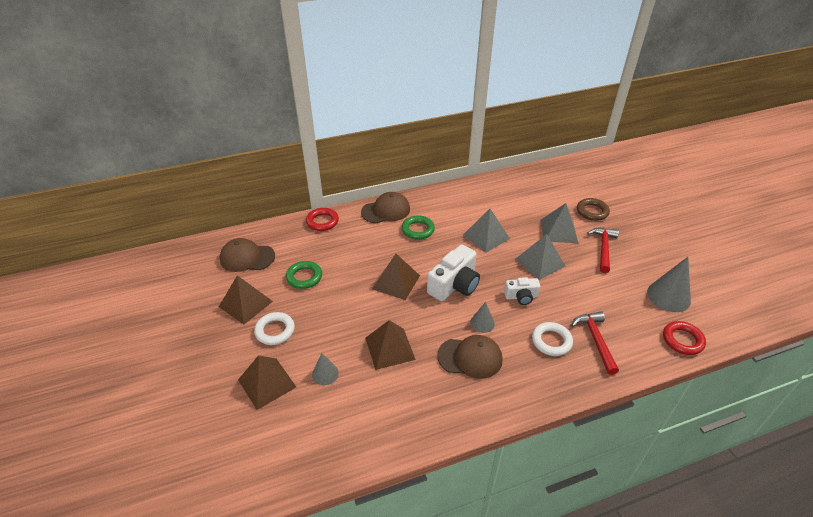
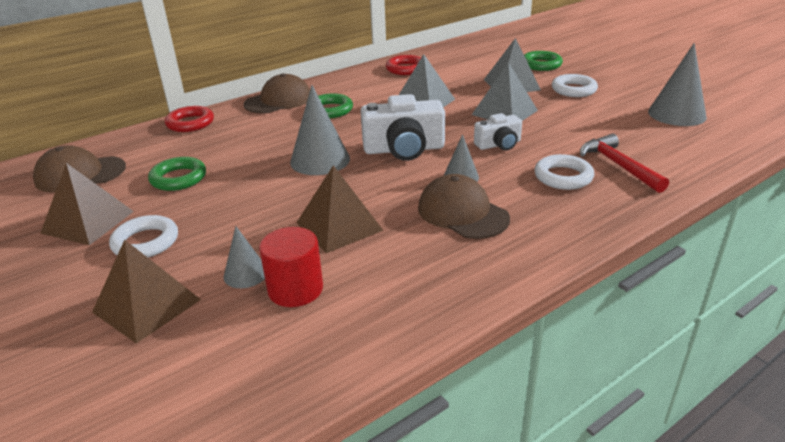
camera: 15 degrees left, 10 degrees down
brown pyramid [372,254,420,300] -> grey cone [290,85,350,175]
white camera [427,244,480,301] -> white camera turned 60 degrees clockwise [361,94,445,161]
brown cap [437,335,503,379] -> brown cap turned 120 degrees counterclockwise [418,174,510,239]
brown ring [577,198,610,221] -> green ring [524,51,563,71]
red hammer [587,228,619,273] -> white ring [552,74,598,97]
red ring [663,321,706,355] -> red ring moved to [386,55,421,75]
none -> red cylinder [259,227,323,307]

